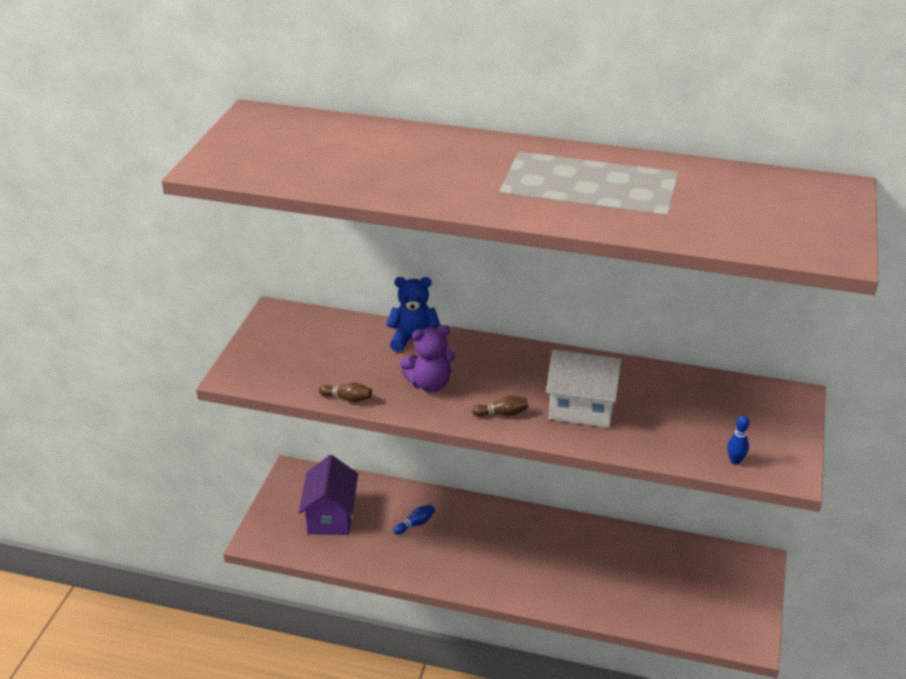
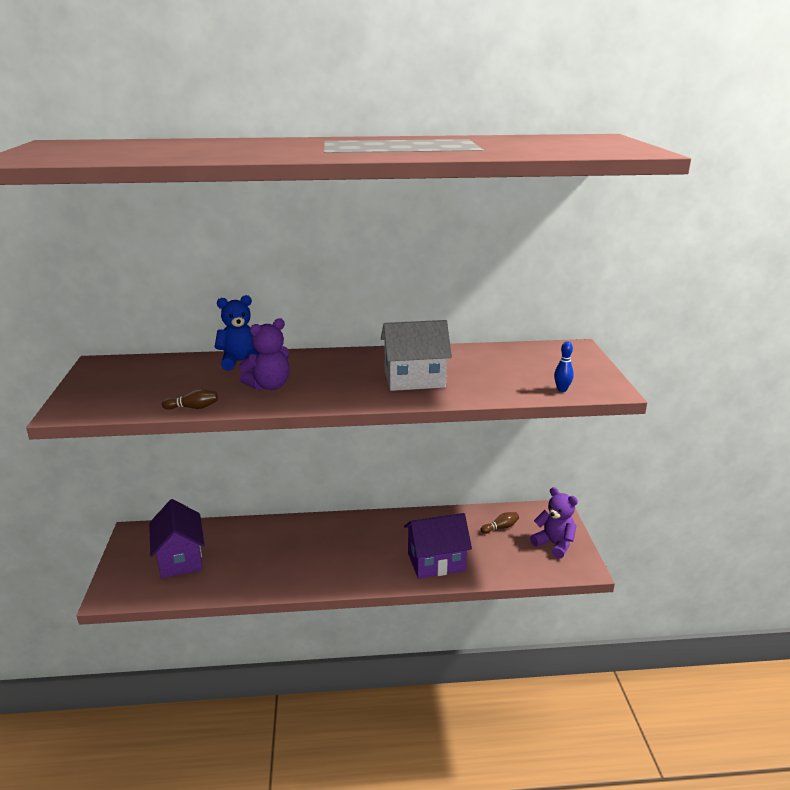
camera: 20 degrees left, 10 degrees down
blue bowling pin [393,504,435,535] -> none
brown bowling pin [472,396,528,417] -> brown bowling pin moved to [480,512,519,534]
none -> purple house [404,513,472,579]
none -> purple teddy bear [530,487,578,559]

